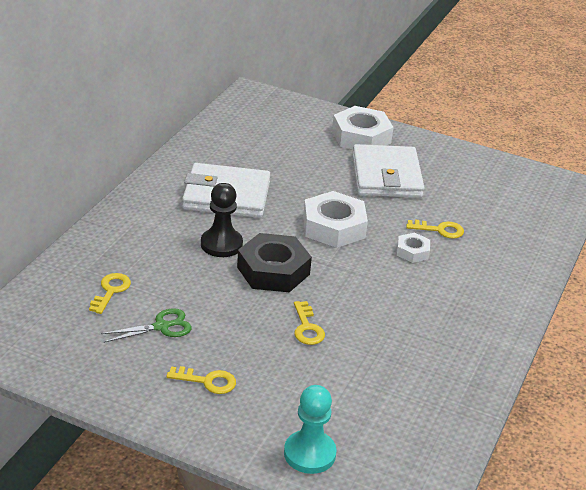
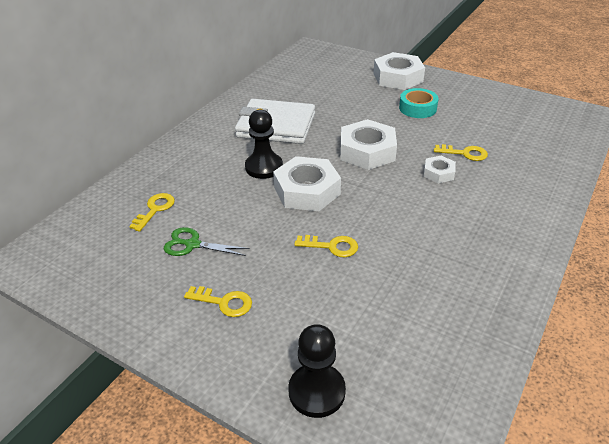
camera: 10 degrees right, 5 degrees up
green scissors [100,308,192,343] -> green scissors turned 150 degrees counterclockwise [164,227,250,256]
black nut [237,233,312,292] -> white nut [273,156,341,211]
turquoise pawn [284,385,337,474] -> black pawn [288,324,346,418]
yellow key [294,301,325,345] -> yellow key turned 75 degrees counterclockwise [294,235,358,257]
white wallet [352,144,425,198] -> turquoise tape [399,88,438,118]

